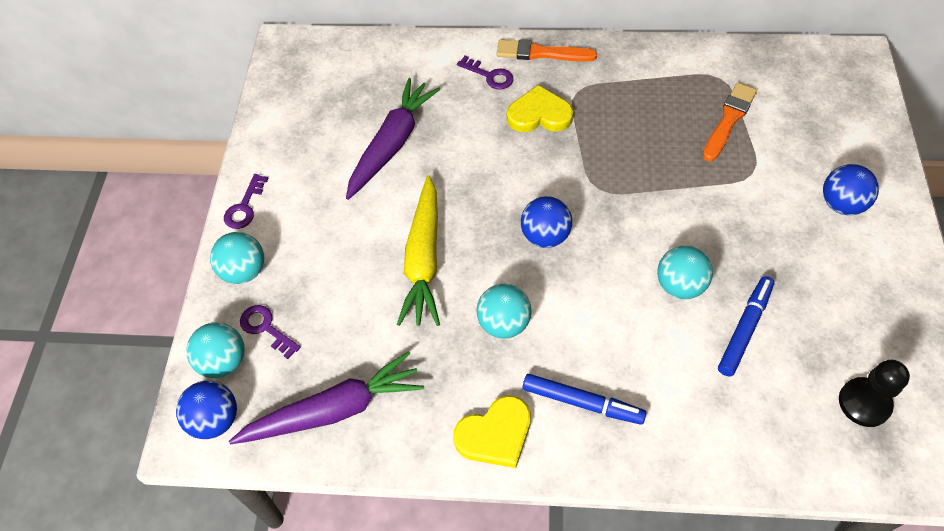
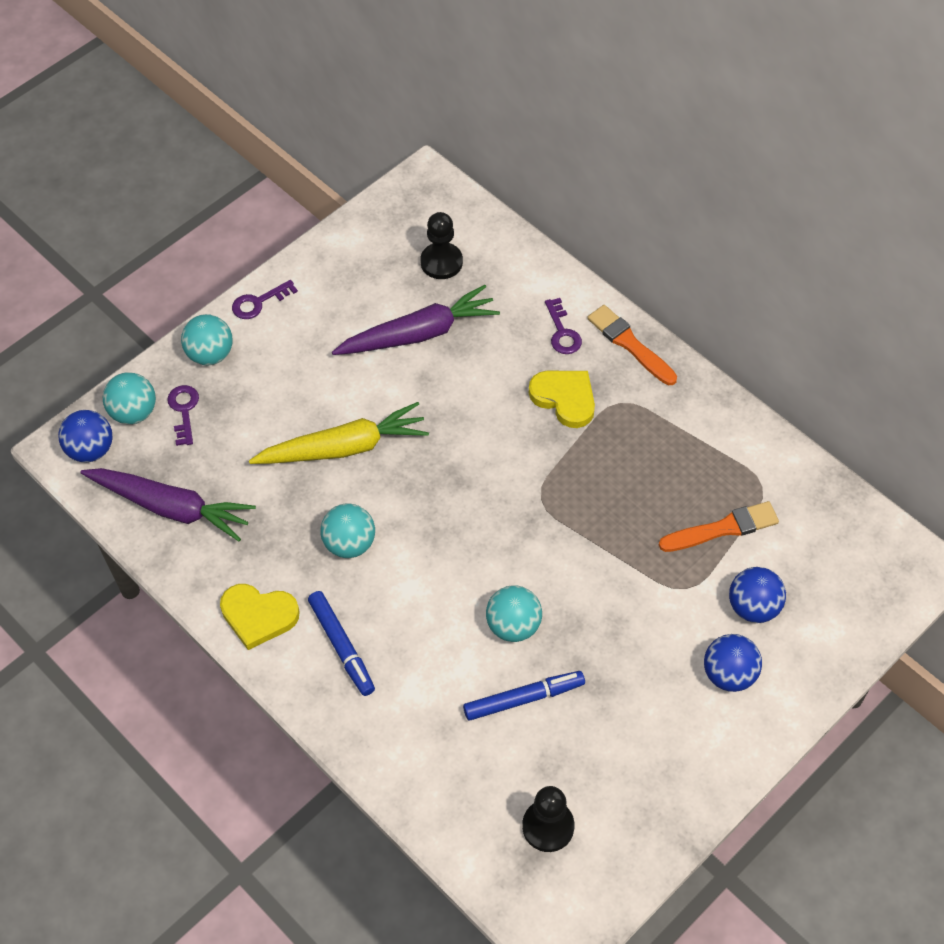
camera: 40 degrees right, 0 degrees up
yellow carrot [397,175,440,326] -> yellow carrot turned 150 degrees counterclockwise [249,402,429,464]
blue ball [521,196,572,248] -> blue ball moved to [729,567,786,623]
none -> black pawn [420,212,463,279]

